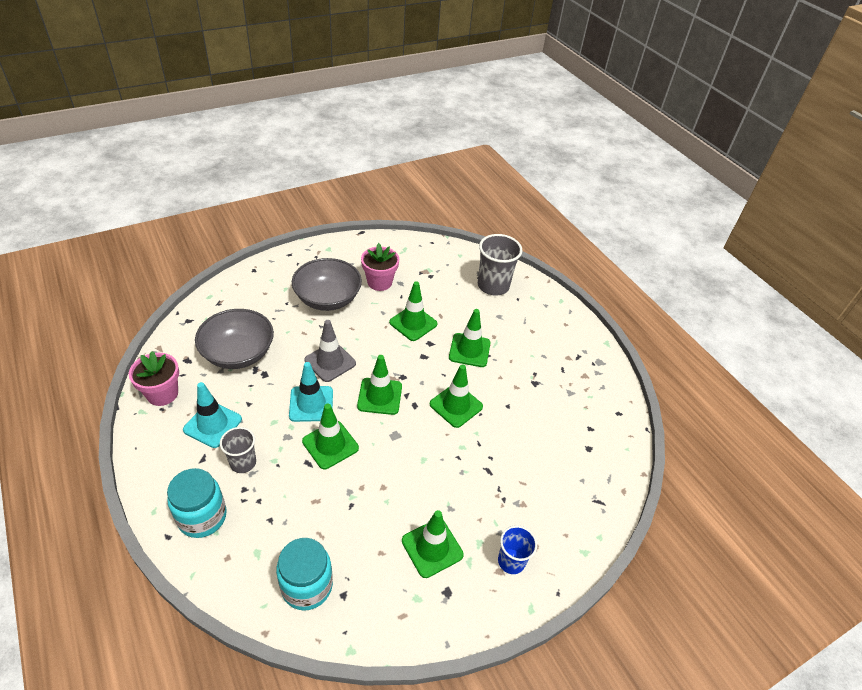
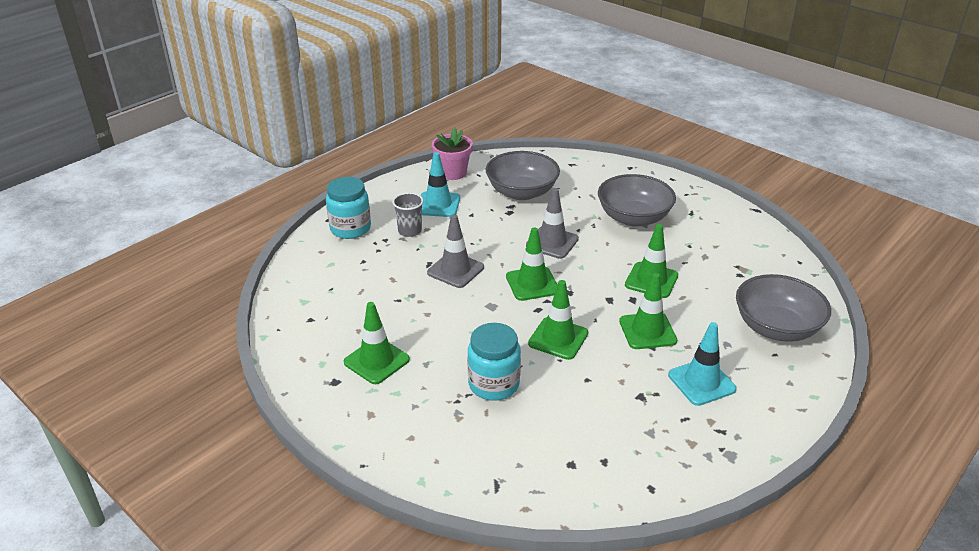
camera: 75 degrees right, 10 degrees down
turquoise jar [276,538,333,611] -> turquoise jar moved to [468,323,521,401]
turquoise traffic cone [289,362,333,422] -> turquoise traffic cone moved to [668,322,737,406]
green traffic cone [302,404,359,469] -> grey traffic cone [427,214,484,288]
pink flower pot [361,243,399,291] -> none
grey cup [478,234,522,296] -> grey bowl [736,274,831,342]
blue cup [498,525,537,574] -> none

